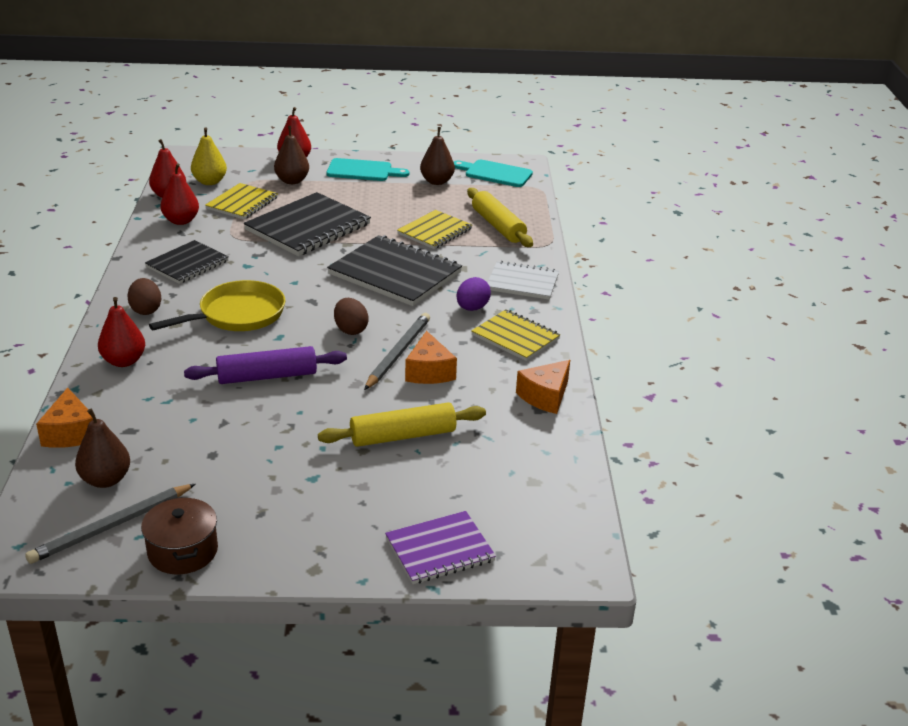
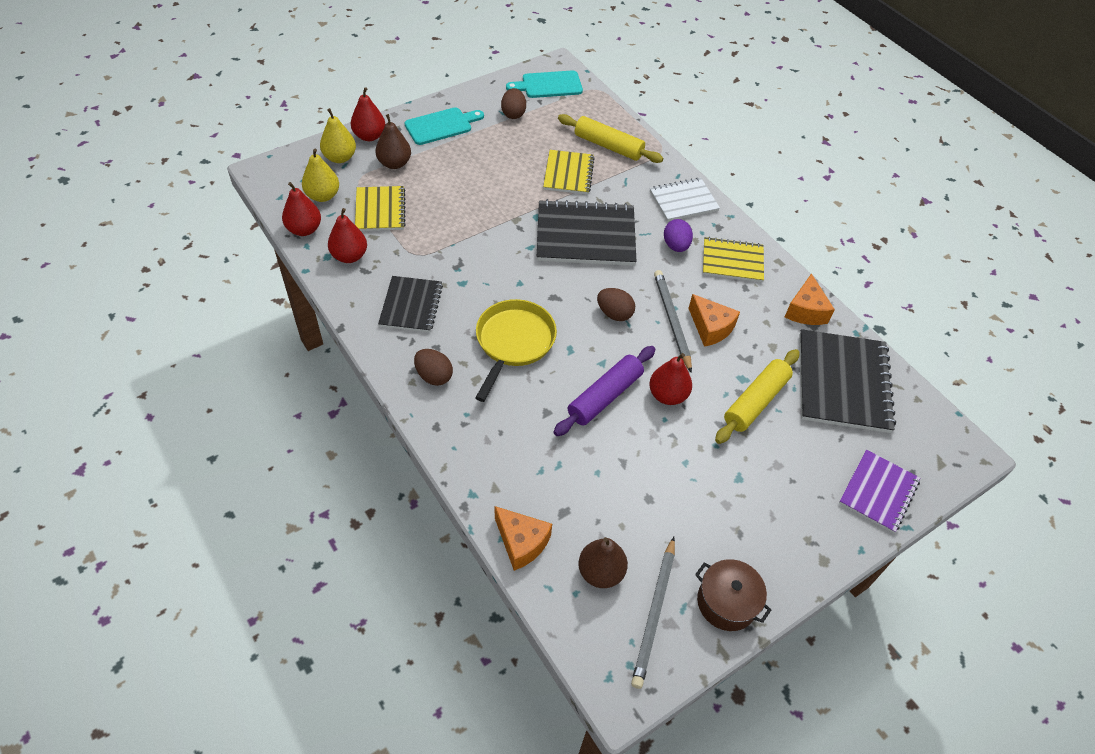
camera: 35 degrees left, 20 degrees up
red pear [98,297,145,367] -> red pear moved to [649,353,692,405]
black notebook [244,192,371,256] -> black notebook moved to [800,329,896,433]
brown pear [420,127,455,185] -> brown egg [501,88,526,119]
none -> yellow pear [320,108,356,163]

